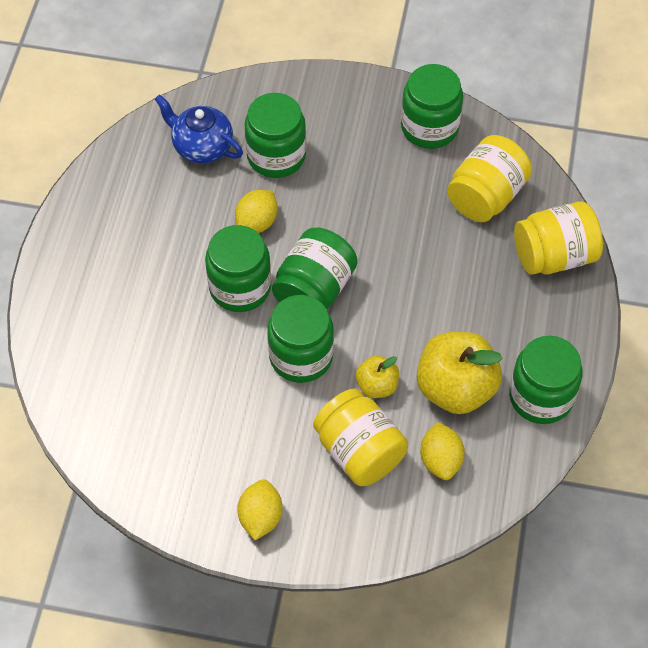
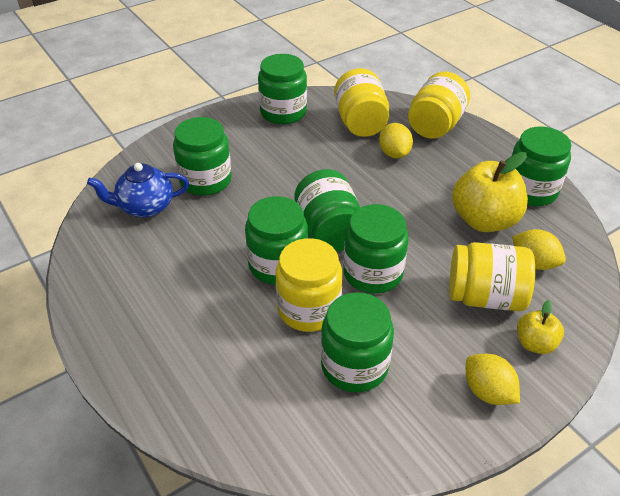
camera: 45 degrees left, 15 degrees down
yellow lemon [235,190,278,233] -> yellow lemon moved to [379,123,413,158]
yellow apple [356,355,399,398] -> yellow apple moved to [517,300,564,354]
none -> yellow jar [276,238,342,332]
none -> green jar [321,292,394,393]

